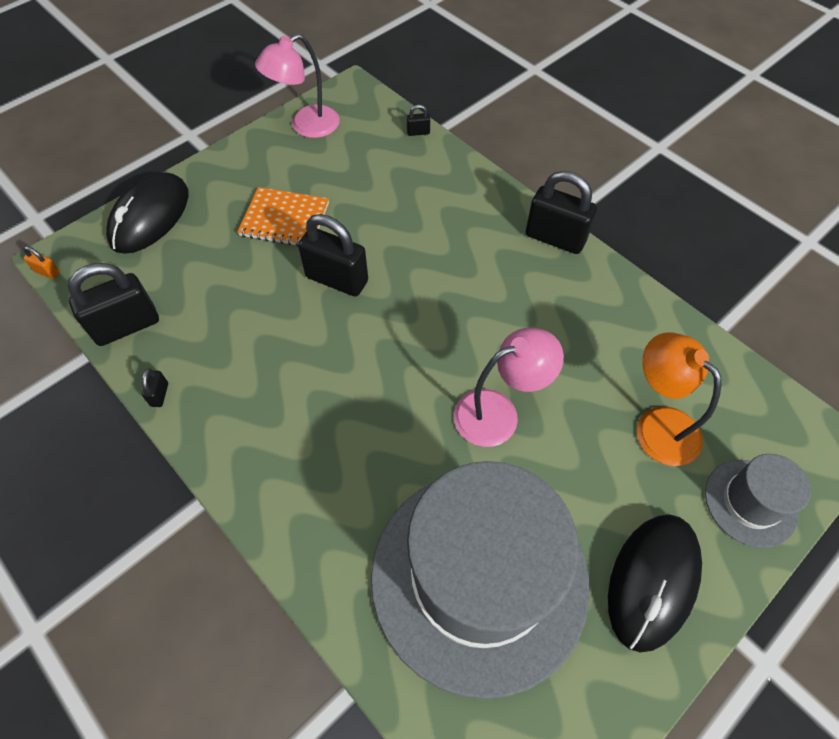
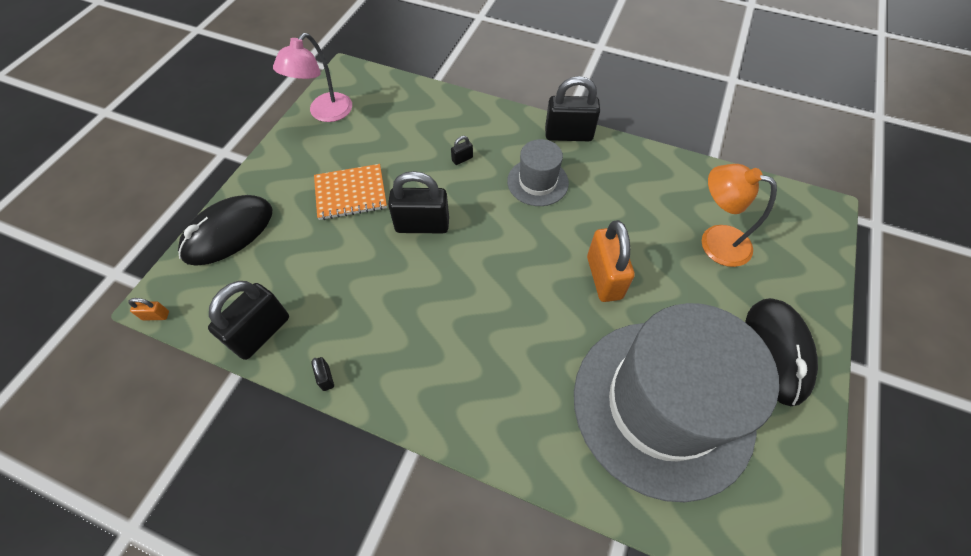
camera: 25 degrees left, 0 degrees up
black mouse [106,172,189,254] -> black mouse turned 45 degrees clockwise [178,195,273,265]
black padlock [407,105,430,136] -> black padlock moved to [451,136,473,165]
pink lamp [454,328,564,447] -> orange padlock [587,220,635,302]
grey hat [705,454,811,548] -> grey hat moved to [507,139,569,206]

